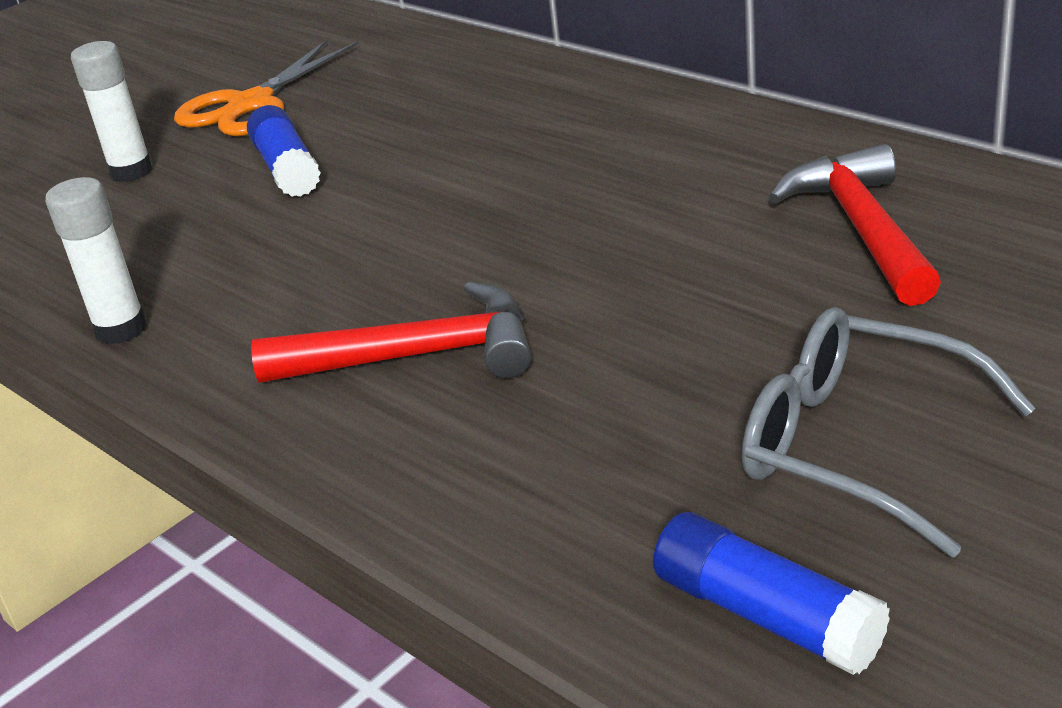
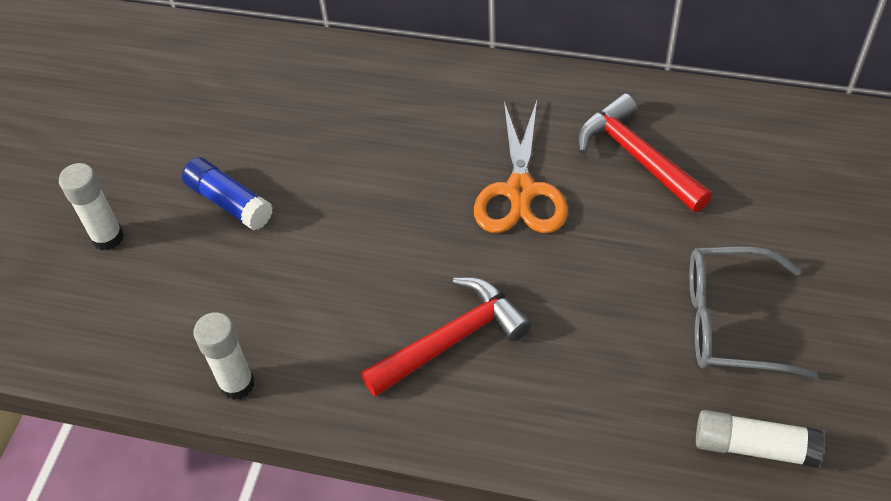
camera: 30 degrees left, 20 degrees up
orange scissors [174,40,359,136] -> orange scissors moved to [474,101,568,233]
blue glue stick [653,512,890,675] -> white glue stick [696,410,824,468]

